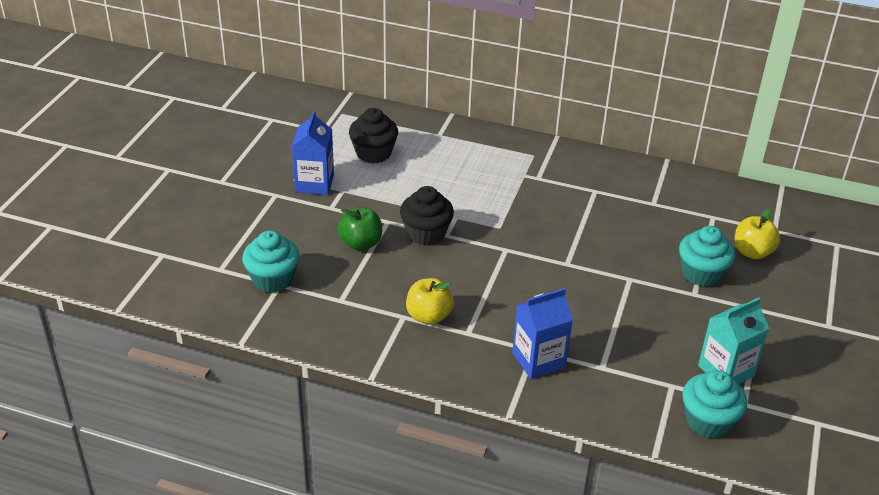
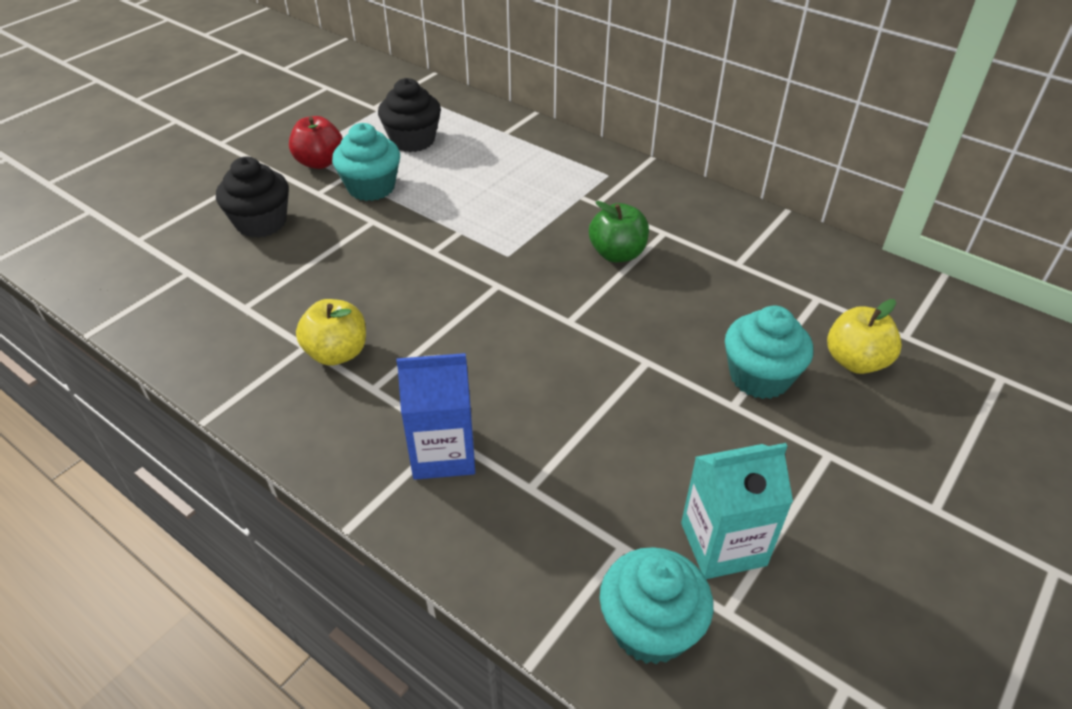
camera: 20 degrees right, 5 degrees up
turquoise cupcake [242,230,300,293] -> turquoise cupcake moved to [332,123,400,201]
blue carton [292,111,334,195] -> red apple [289,116,343,169]
green apple [338,207,382,251] -> green apple moved to [589,201,649,262]
black cupcake [400,186,454,246] -> black cupcake moved to [216,157,289,238]

